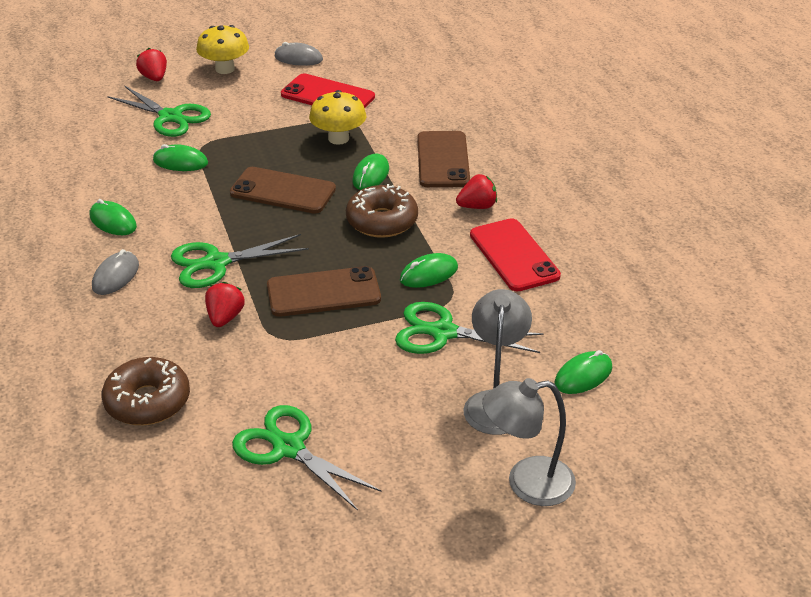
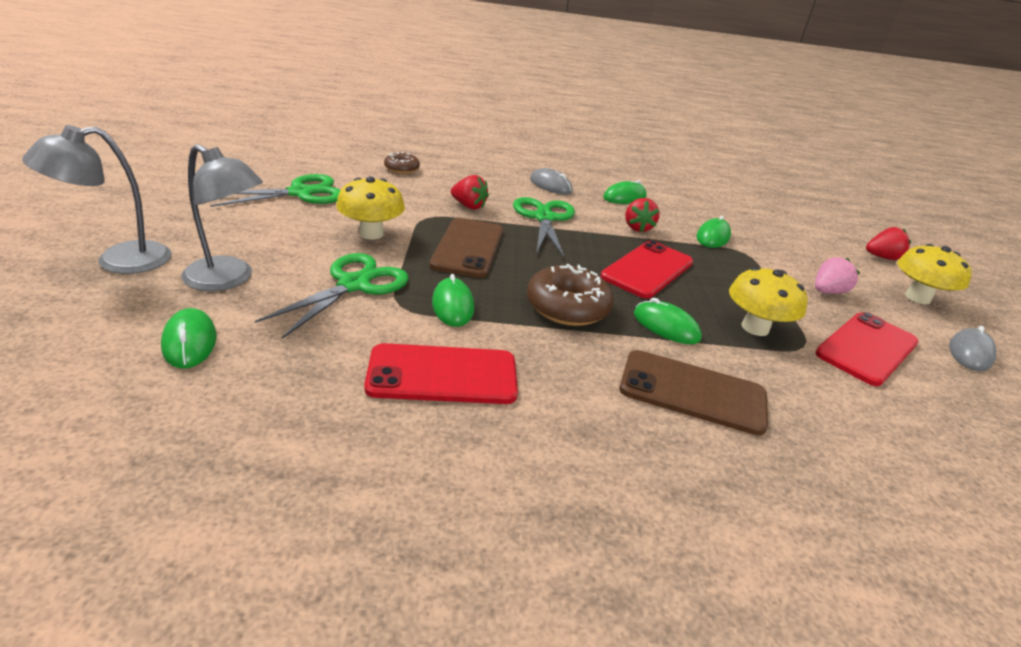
camera: 105 degrees right, 5 degrees down
brown donut [102,357,190,425] -> brown donut [384,152,420,174], size x0.57
green scissors [107,85,211,137] -> none
brown phone [230,167,336,214] -> red phone [601,240,693,299]
red strawberry [456,174,497,209] -> red strawberry moved to [625,198,660,232]
grey lamp [482,378,576,506] -> grey lamp turned 135 degrees counterclockwise [22,125,172,274]
none -> yellow mushroom [336,177,405,239]
none -> pink strawberry [815,257,860,294]

